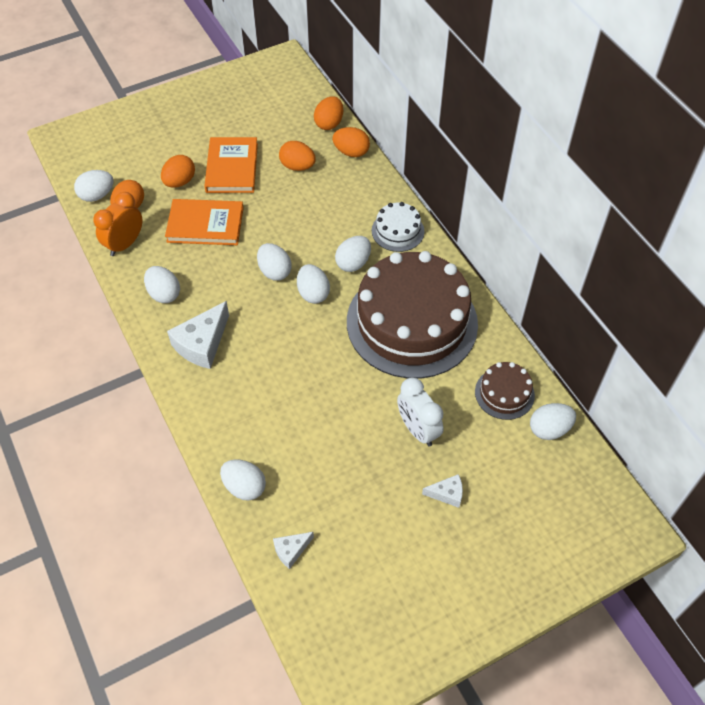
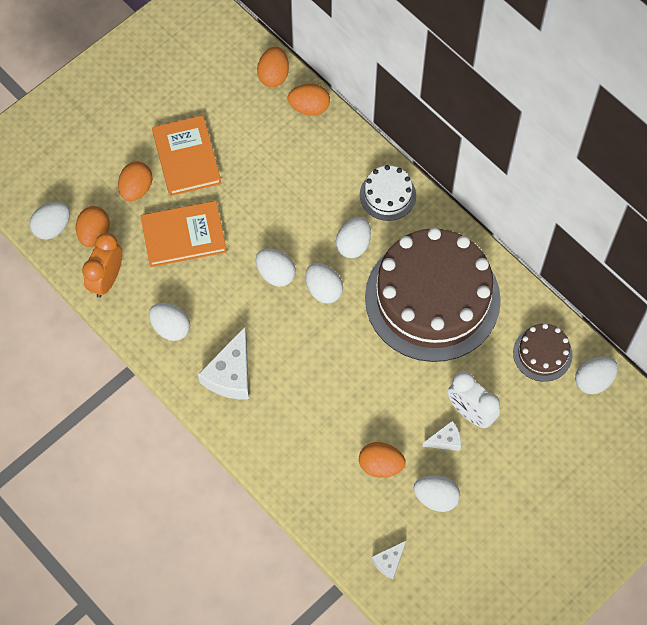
camera: 15 degrees left, 10 degrees up
white egg [220,460,266,501] -> white egg moved to [413,475,460,512]
orange egg [279,141,316,171] -> orange egg moved to [359,442,406,478]
white cheese [422,474,463,508] -> white cheese moved to [423,420,461,451]

